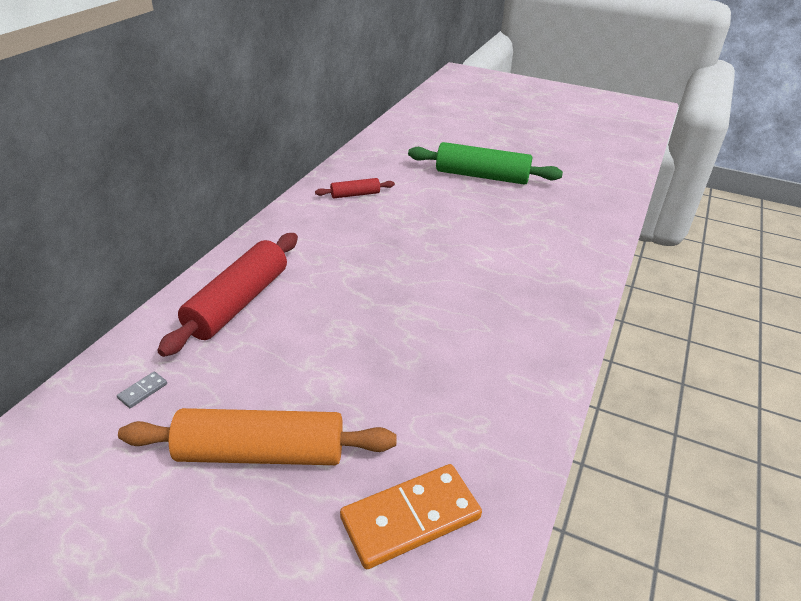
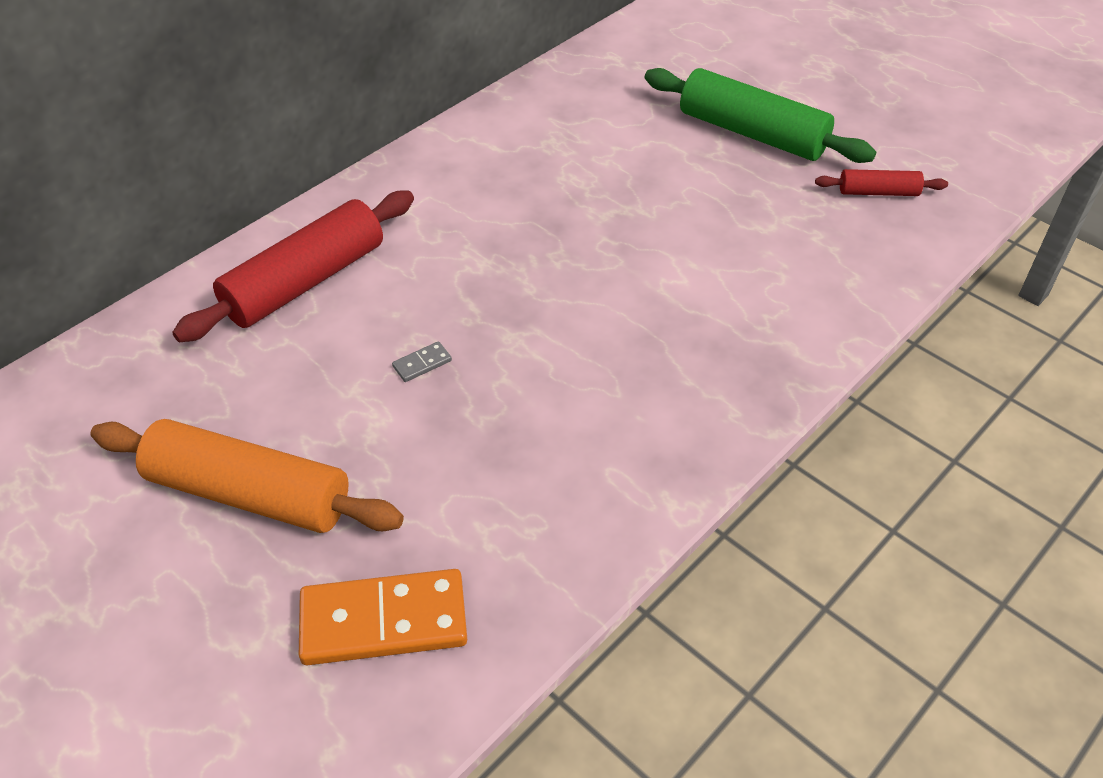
camera: 20 degrees right, 10 degrees up
grey domino [117,371,167,408] -> grey domino moved to [392,341,452,382]
red rolling pin [315,178,395,198] -> red rolling pin moved to [815,169,948,196]

